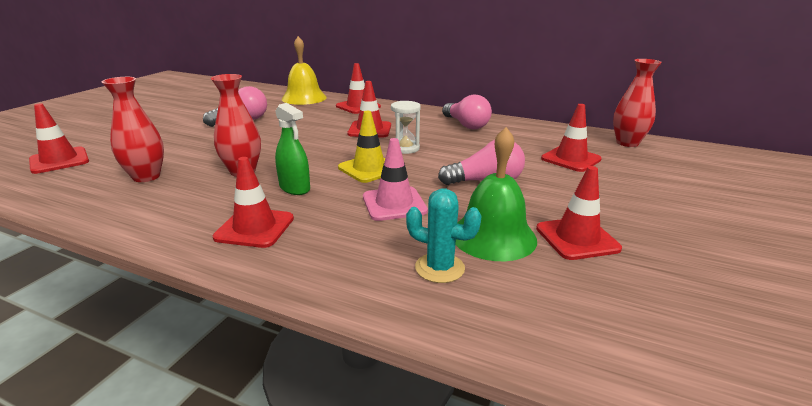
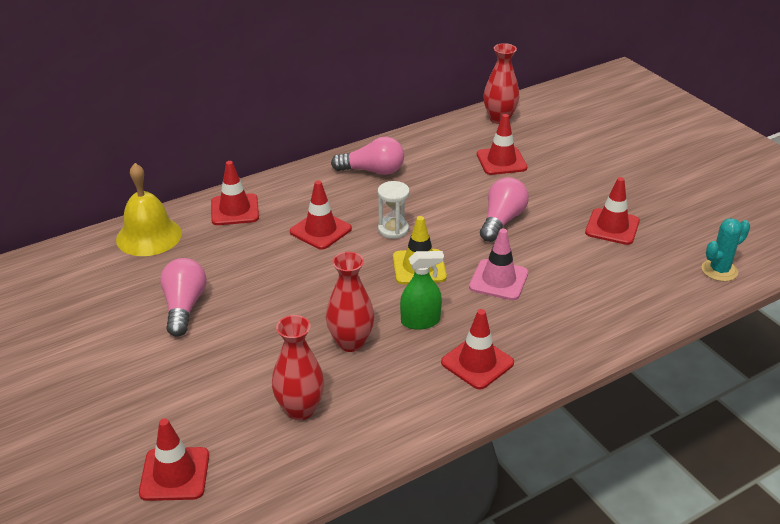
camera: 55 degrees left, 10 degrees up
turquoise cactus [406,188,482,283] -> turquoise cactus moved to [702,218,750,281]
green bell [455,127,537,261] -> none

